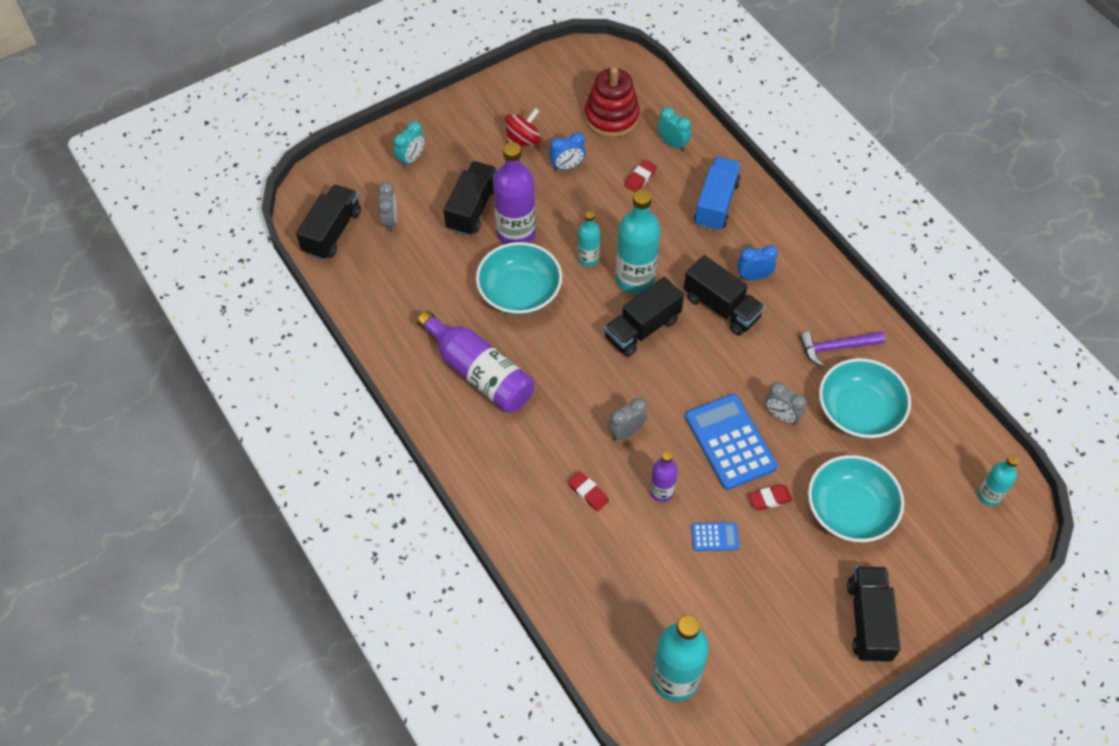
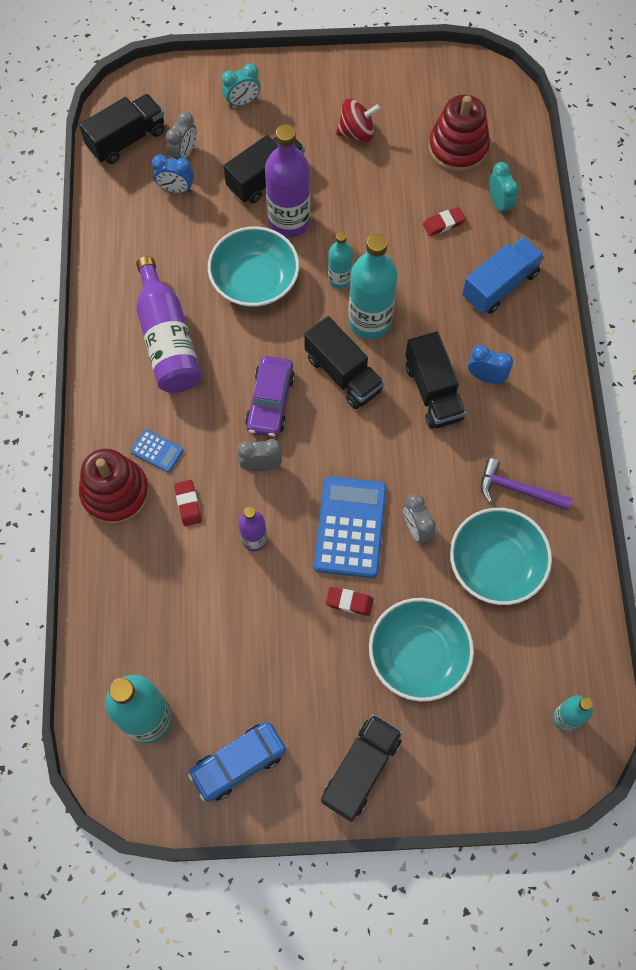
camera: 30 degrees right, 10 degrees up
blue clock [549,132,586,171] -> blue clock moved to [152,155,194,193]
black truck [604,277,684,357] -> black truck turned 120 degrees counterclockwise [304,316,384,409]
blue calculator [691,522,739,551] -> blue calculator moved to [131,429,184,473]
none -> red stacking toy [79,449,150,525]
none -> blue car [188,722,286,802]
none -> purple car [245,356,295,437]

